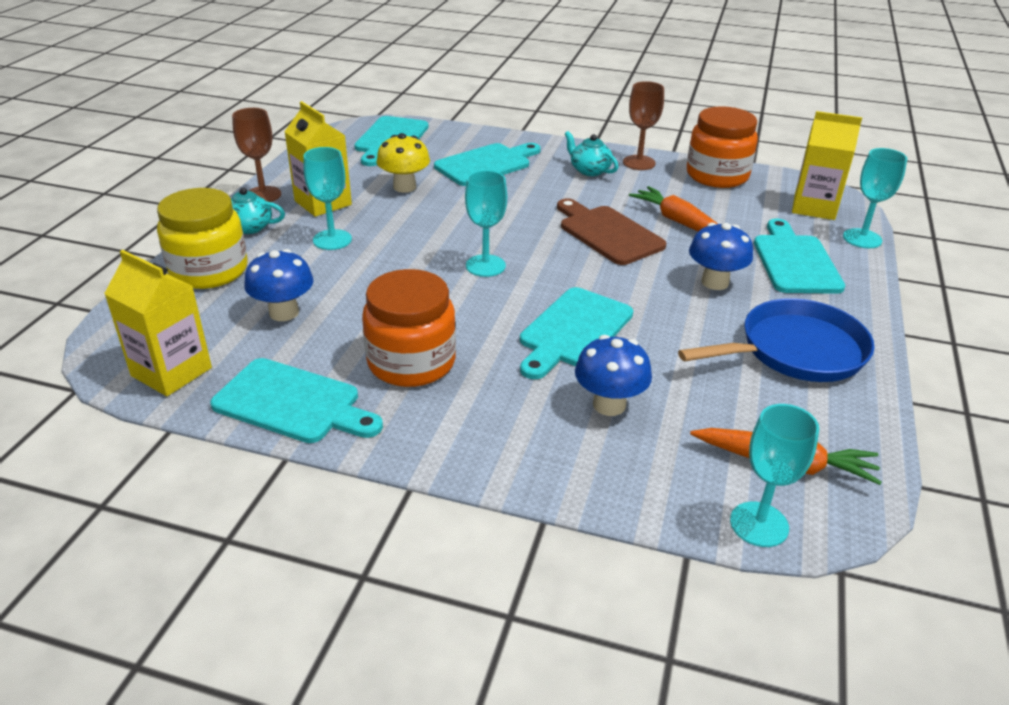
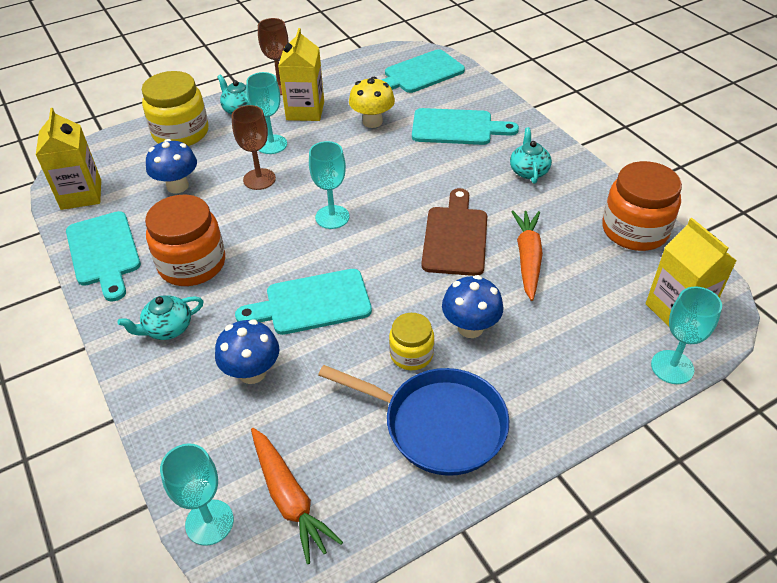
camera: 45 degrees right, 10 degrees up
brown goblet [623,81,664,170] -> brown goblet moved to [232,105,276,190]
turquoise cutting board [754,219,845,294] -> none
none -> turquoise teapot [117,296,204,340]
none -> yellow jar [389,313,434,370]

